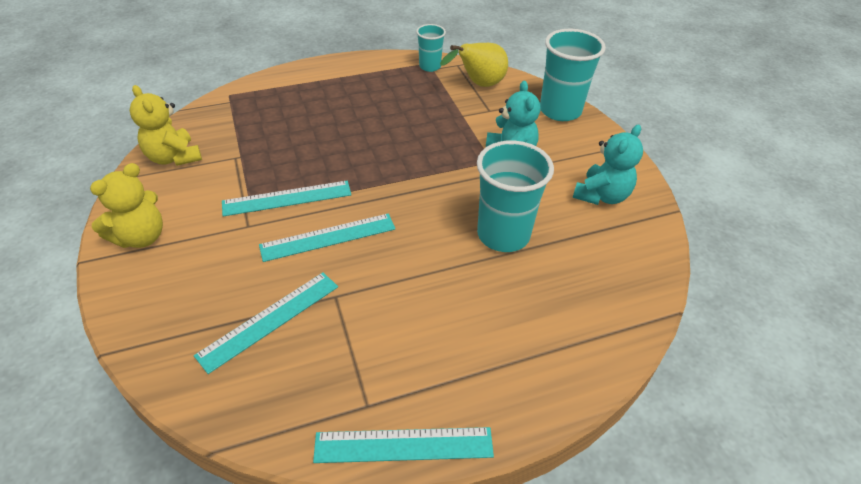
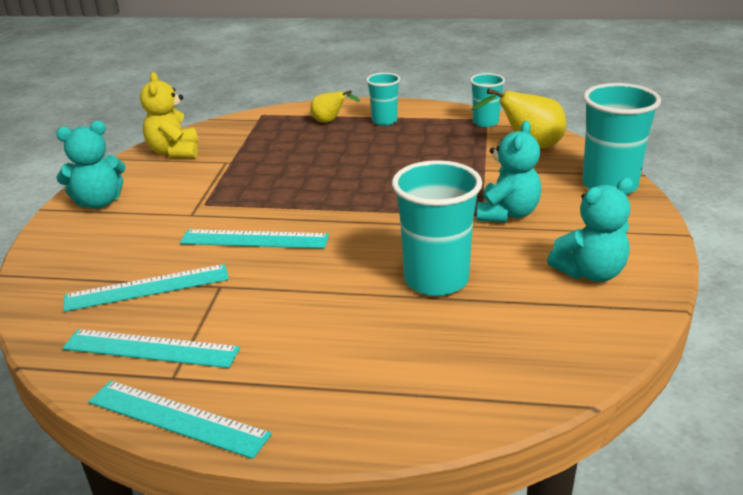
camera: 30 degrees right, 15 degrees down
yellow teddy bear [90,163,163,248] -> turquoise teddy bear [56,121,126,209]
turquoise ruler [222,181,351,217] -> turquoise ruler moved to [62,329,240,368]
none -> yellow pear [310,90,360,123]
none -> turquoise cup [366,73,400,126]

